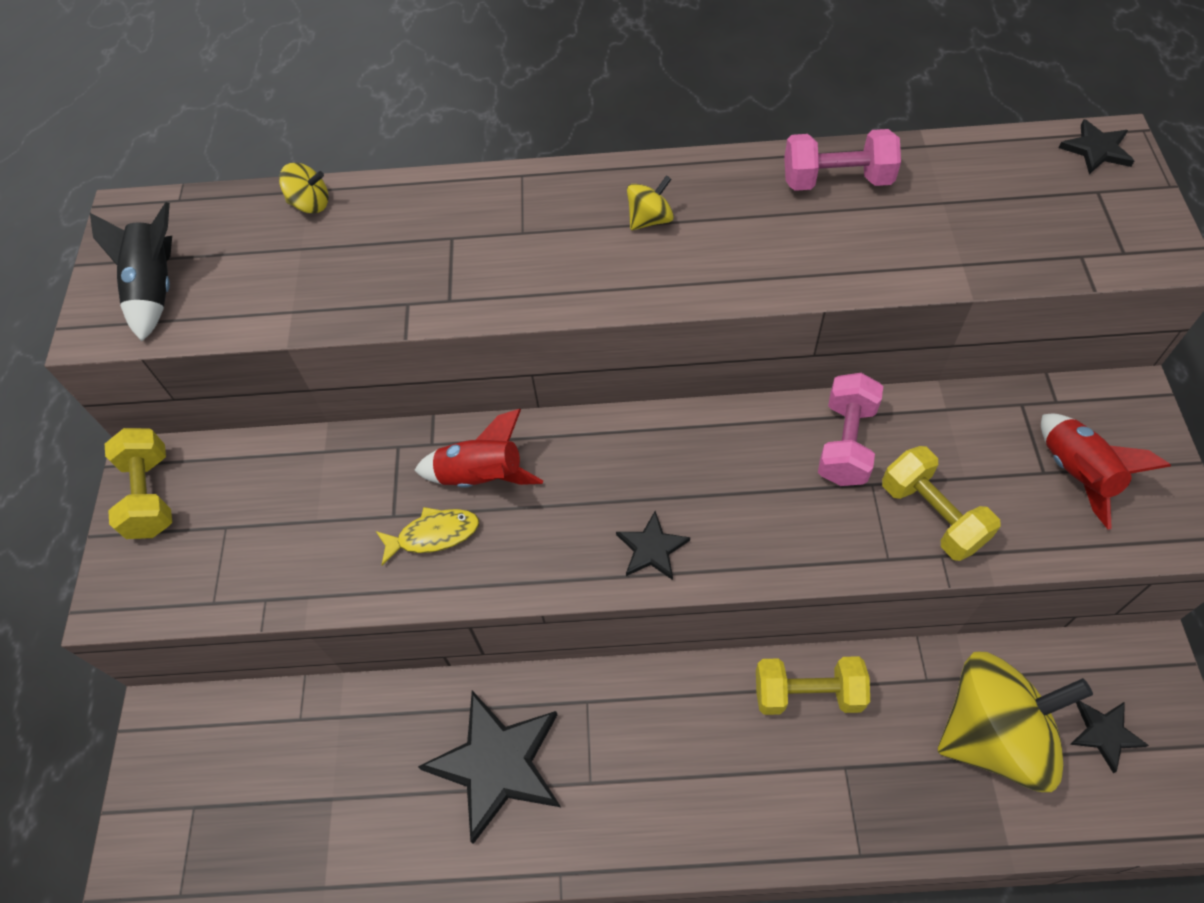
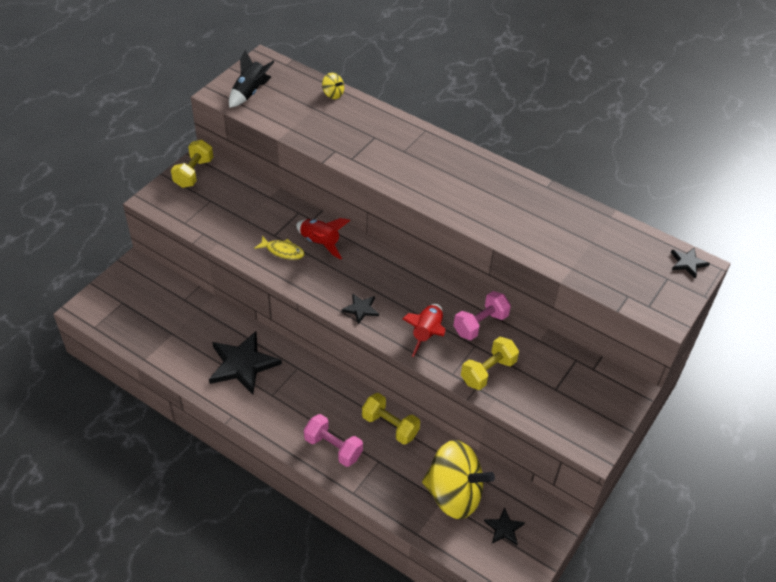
camera: 30 degrees right, 10 degrees down
yellow spinning top [627,175,674,230] -> none
pink dumbbell [784,129,901,191] -> pink dumbbell moved to [304,414,363,467]
yellow dumbbell [882,446,1001,561] -> yellow dumbbell turned 45 degrees clockwise [461,337,519,390]
red rocket [1041,414,1171,530] -> red rocket moved to [402,304,446,357]

